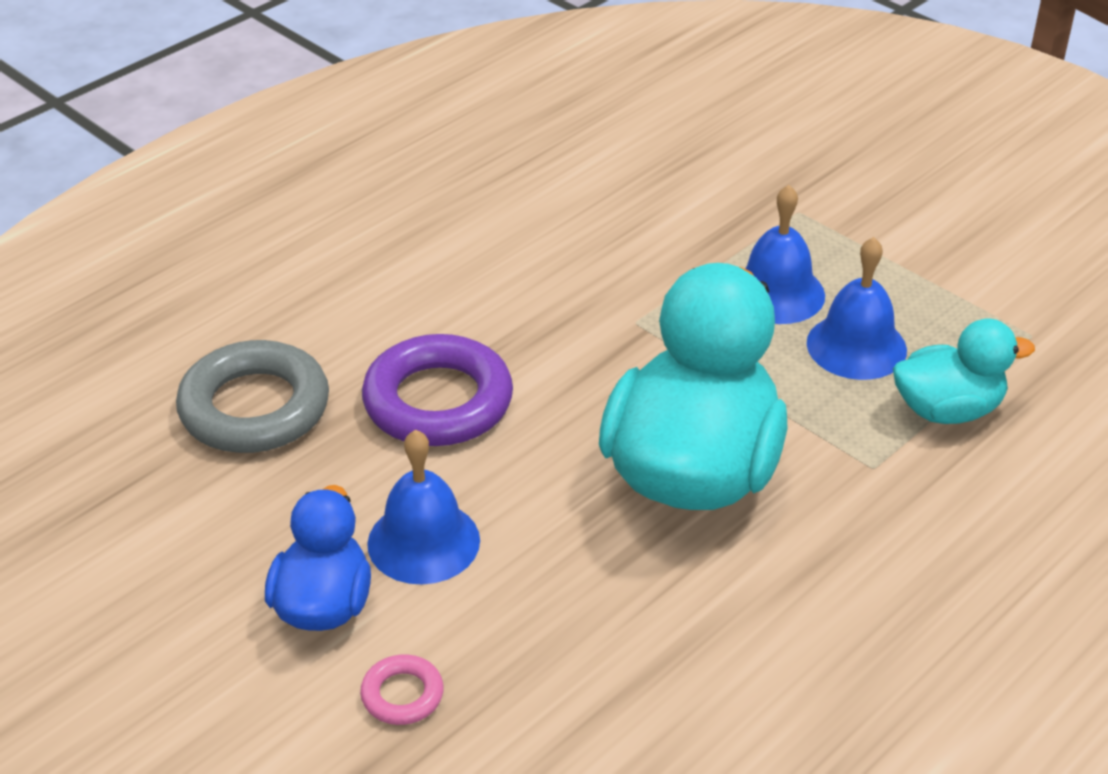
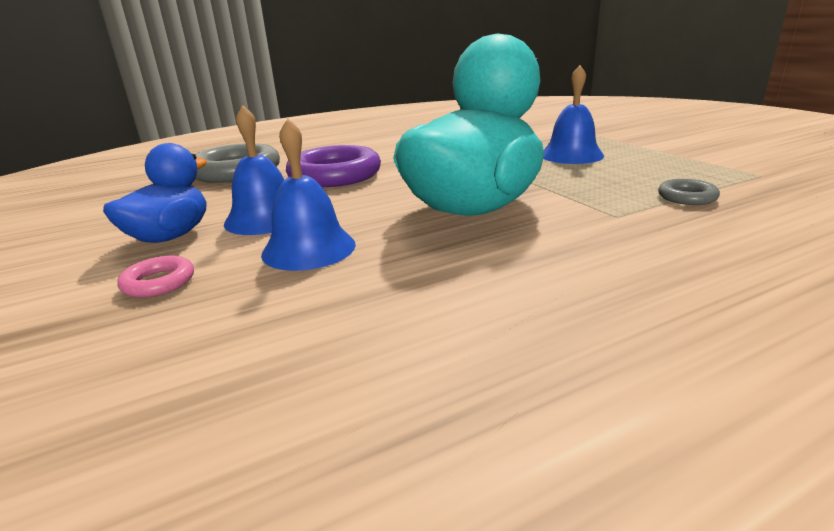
camera: 20 degrees right, 15 degrees down
blue bell [807,237,907,380] -> blue bell moved to [261,119,356,271]
turquoise duck [893,319,1035,424] -> grey ring [658,179,720,205]

